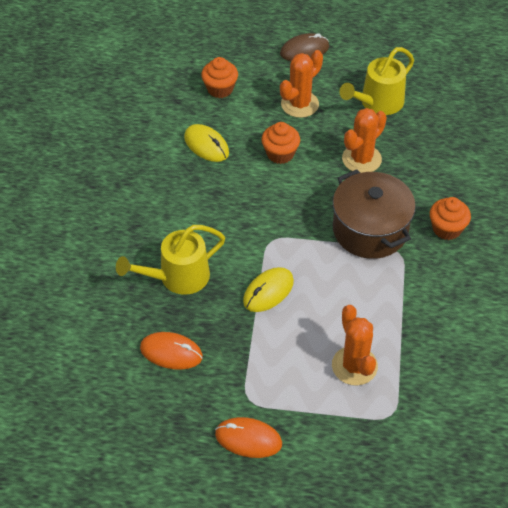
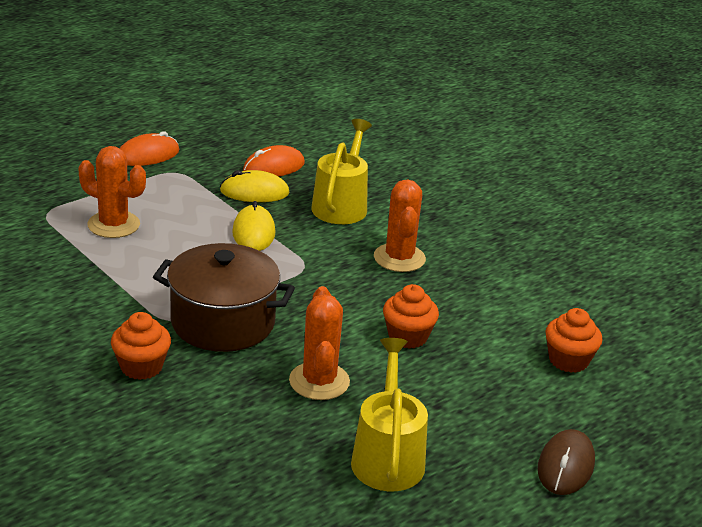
camera: 130 degrees right, 20 degrees down
yellow mouse [184,124,229,162] -> yellow mouse moved to [220,170,290,202]
orange cactus [280,50,323,118] -> orange cactus moved to [374,179,426,272]

